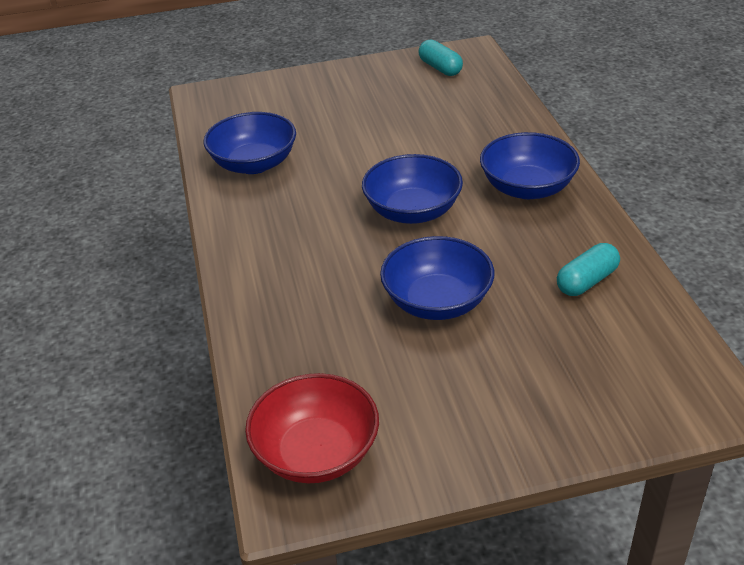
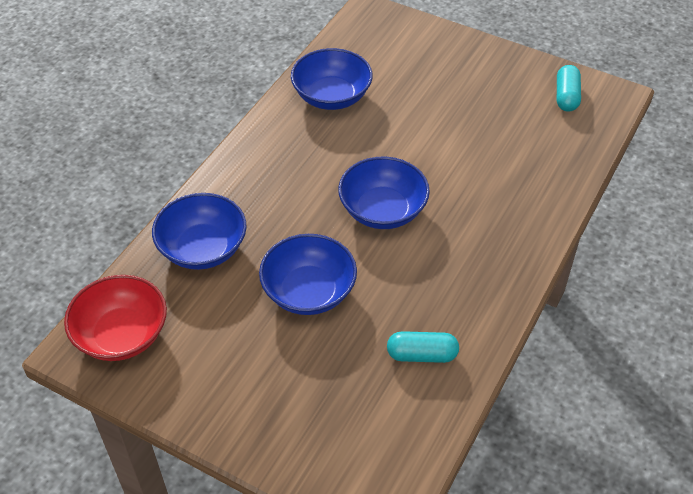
camera: 40 degrees right, 10 degrees up
blue bowl [480,132,580,199] -> blue bowl moved to [152,193,247,270]

